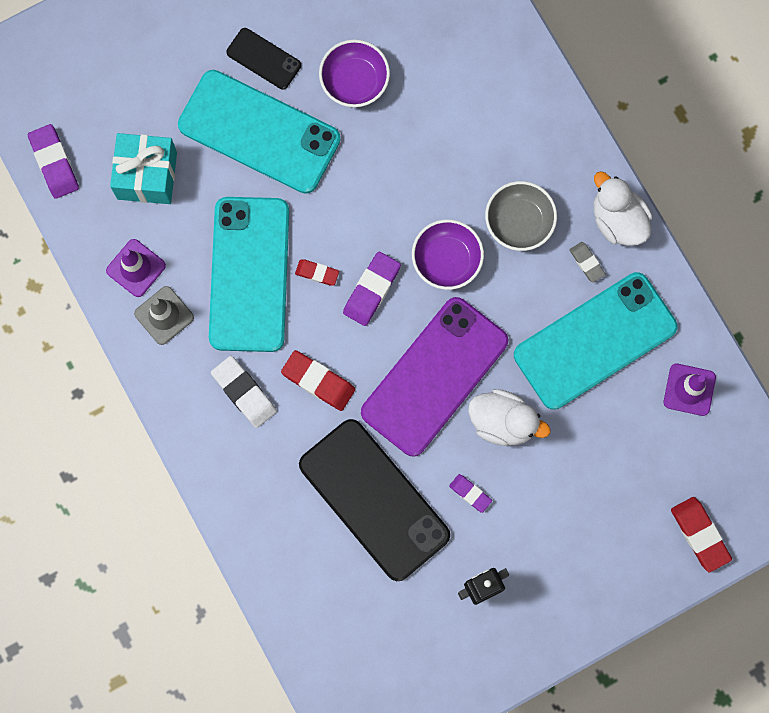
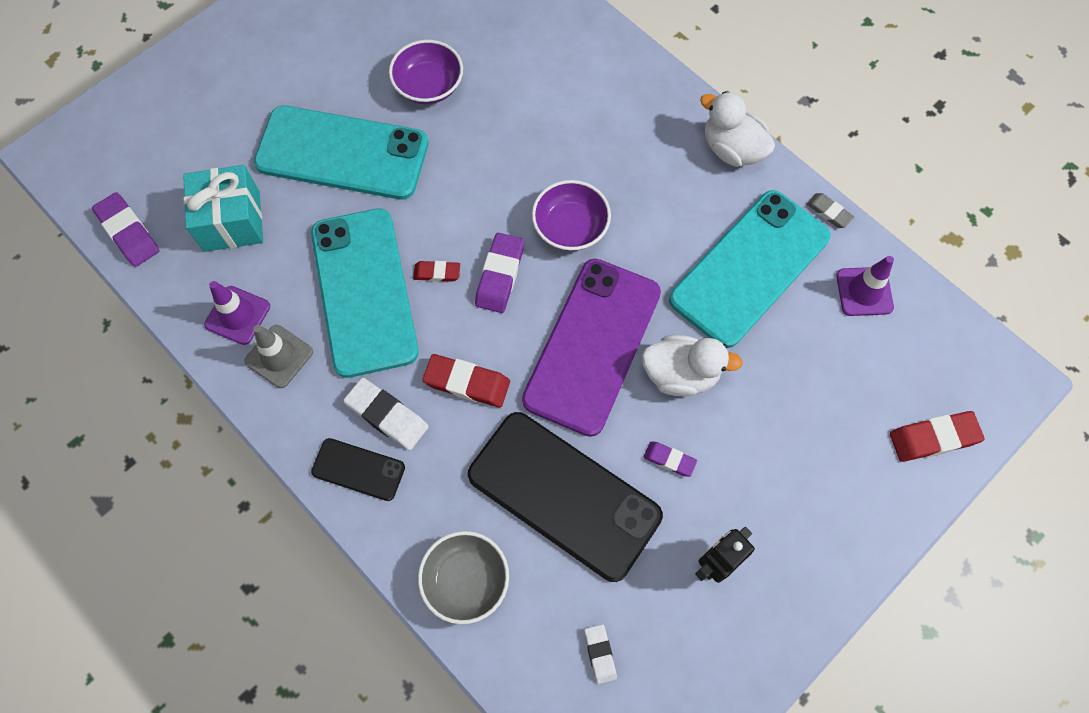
camera: 15 degrees left, 10 degrees down
black phone [226,28,301,89] -> black phone moved to [311,438,405,501]
grey bowl [485,181,557,251] -> grey bowl moved to [418,531,509,624]
grey eraser [569,242,606,282] -> grey eraser moved to [807,193,854,228]
red eraser [671,497,732,572] -> red eraser turned 60 degrees counterclockwise [890,411,984,462]
none -> white eraser [584,624,617,684]

